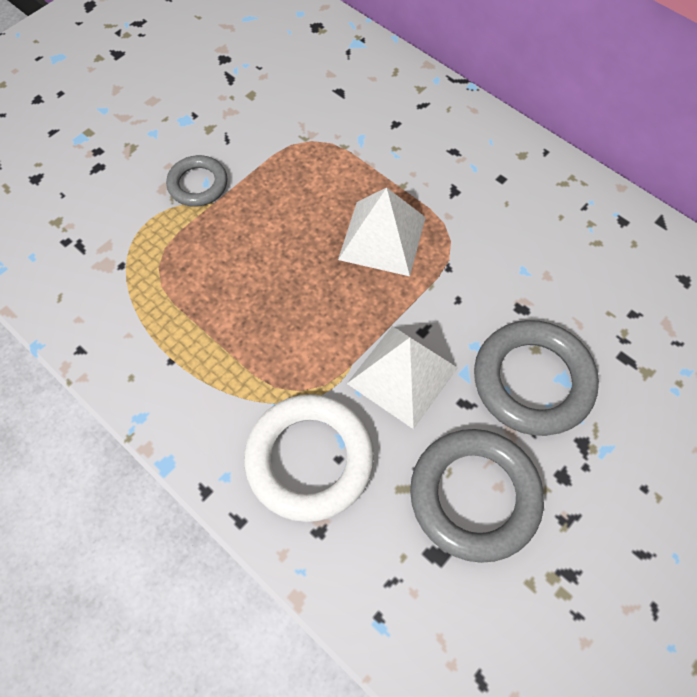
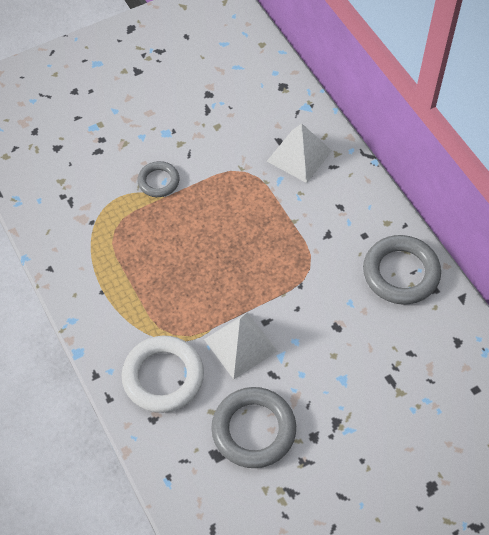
camera: 20 degrees right, 5 degrees down
white pyramid [338,188,426,276] -> white pyramid moved to [267,124,332,183]
grey ring [474,320,599,436] -> grey ring moved to [363,235,441,304]

